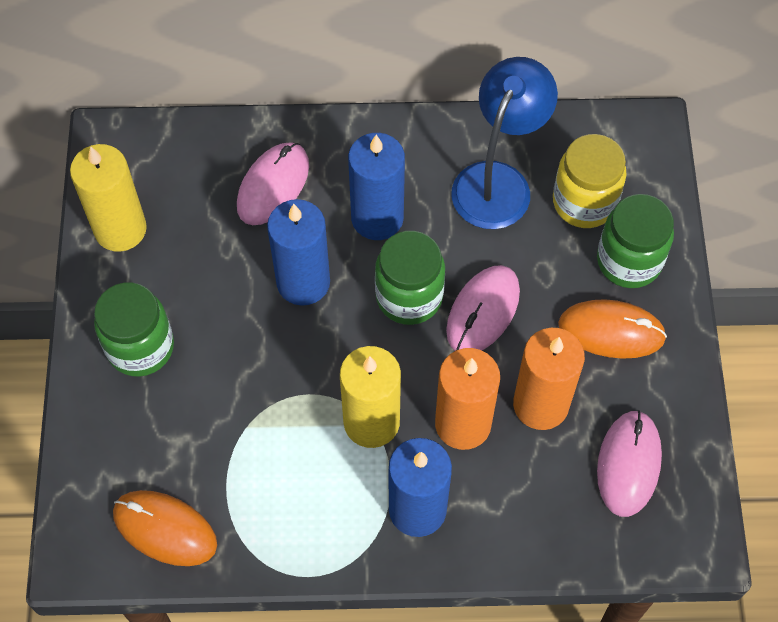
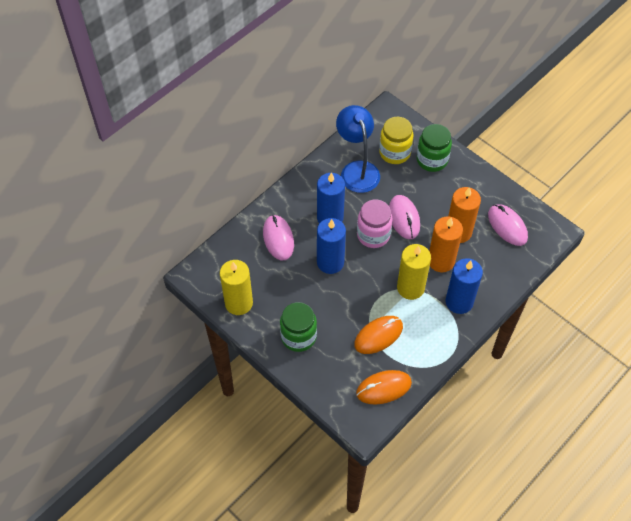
camera: 45 degrees left, 5 degrees down
green jar [375,231,445,325] -> pink jar [357,200,393,248]
orange mouse [558,299,667,359] -> orange mouse moved to [354,316,403,354]

